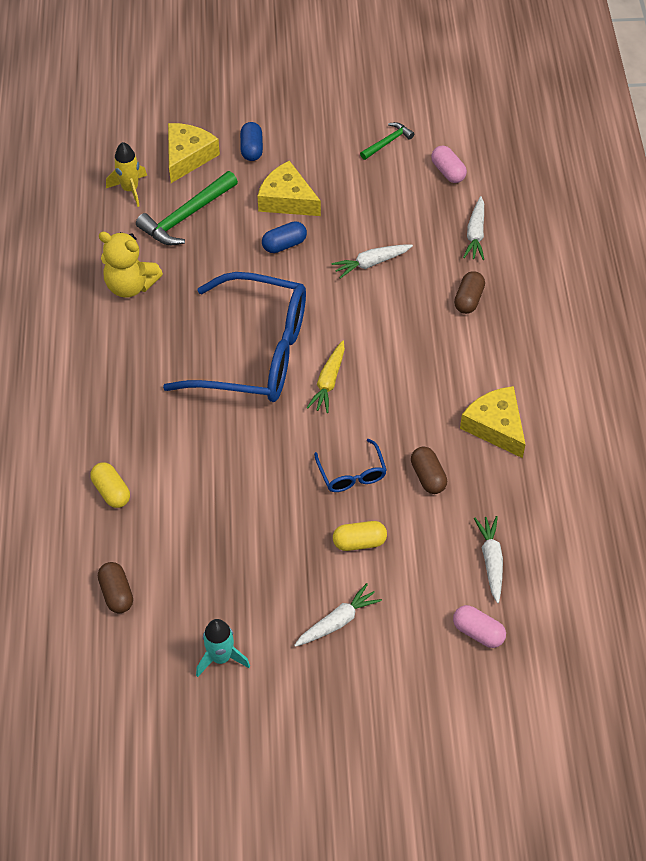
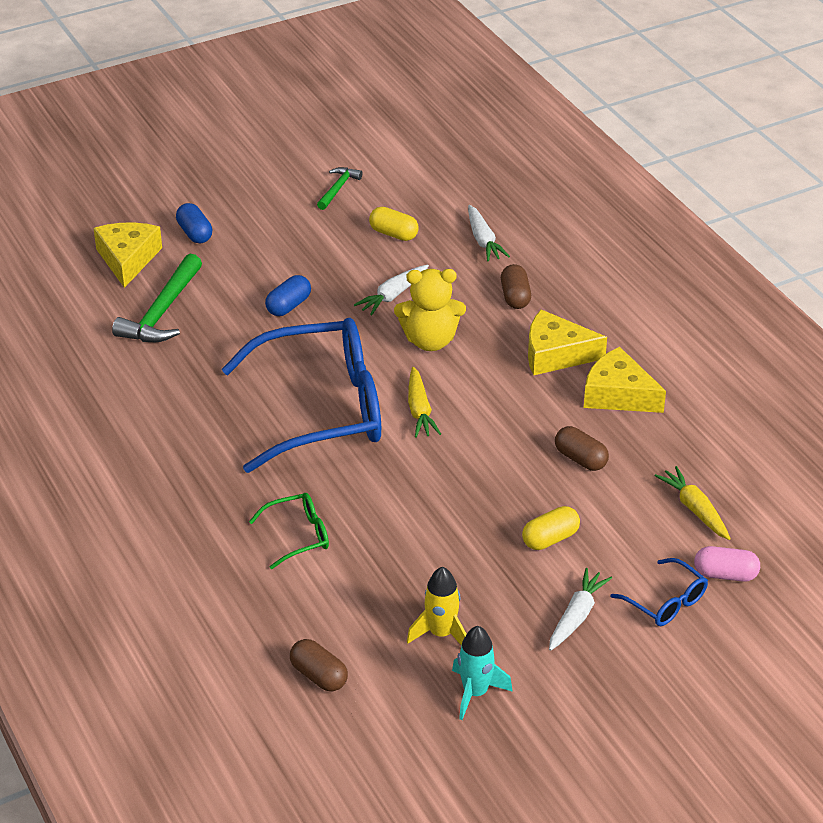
camera: 25 degrees left, 15 degrees down
yellow capsule [90,463,130,508] -> yellow capsule moved to [369,207,419,241]
yellow teddy bear [99,232,163,298] -> yellow teddy bear moved to [394,269,466,351]
yellow rocket [106,142,147,207] -> yellow rocket moved to [407,567,467,646]
yellow cheese [258,161,321,216] -> yellow cheese moved to [528,310,607,375]
blue glasses [314,439,387,492] -> blue glasses moved to [610,558,708,626]
pink capsule [431,146,467,183] -> none
white carrot [474,516,503,603] -> yellow carrot [655,466,731,540]
none -> green glasses [249,493,329,569]

